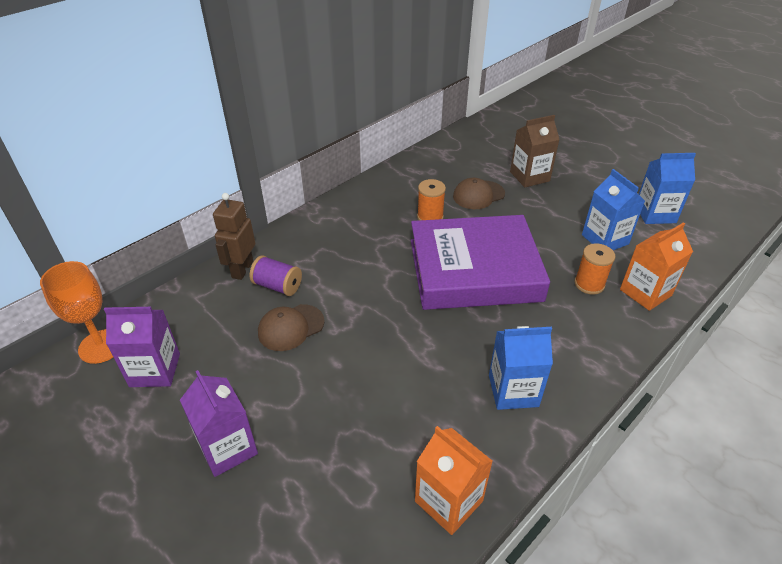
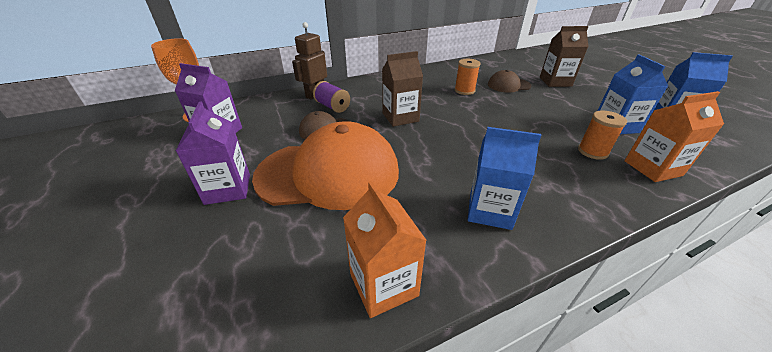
camera: 20 degrees right, 5 degrees down
purple book [411,215,550,310] -> none
none -> orange cap [252,121,399,210]
none -> brown carton [382,51,423,127]

